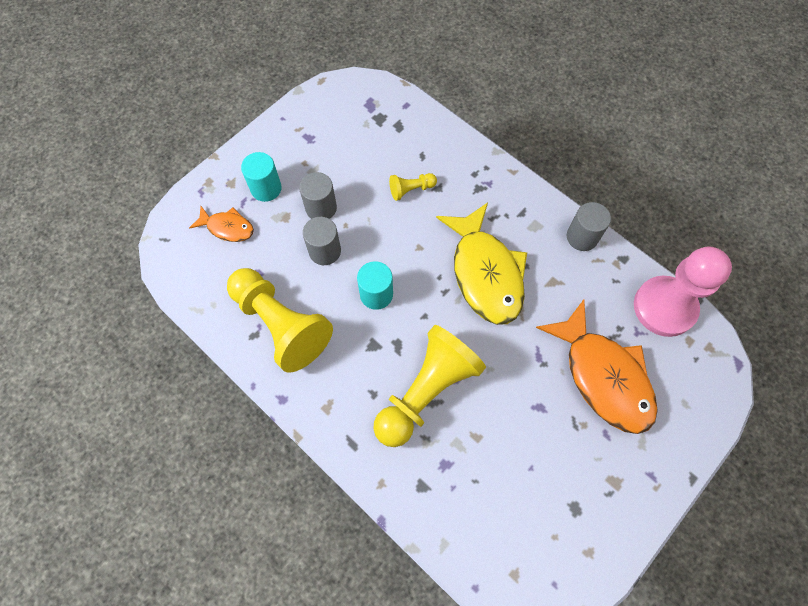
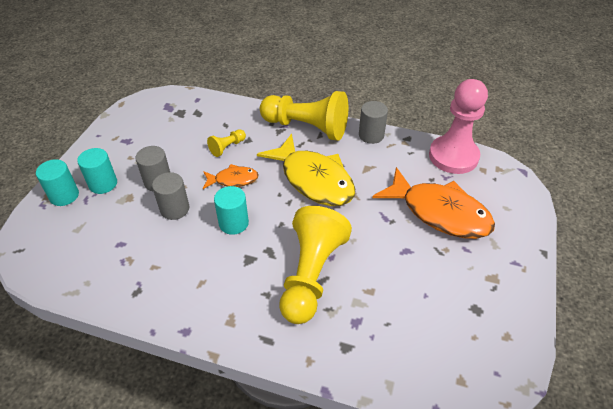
camera: 25 degrees left, 20 degrees down
orange fish [189,206,254,242] -> orange fish moved to [203,164,258,189]
yellow pawn [227,268,333,373] -> yellow pawn moved to [260,91,348,141]
none -> turquoise cylinder [36,159,79,206]

